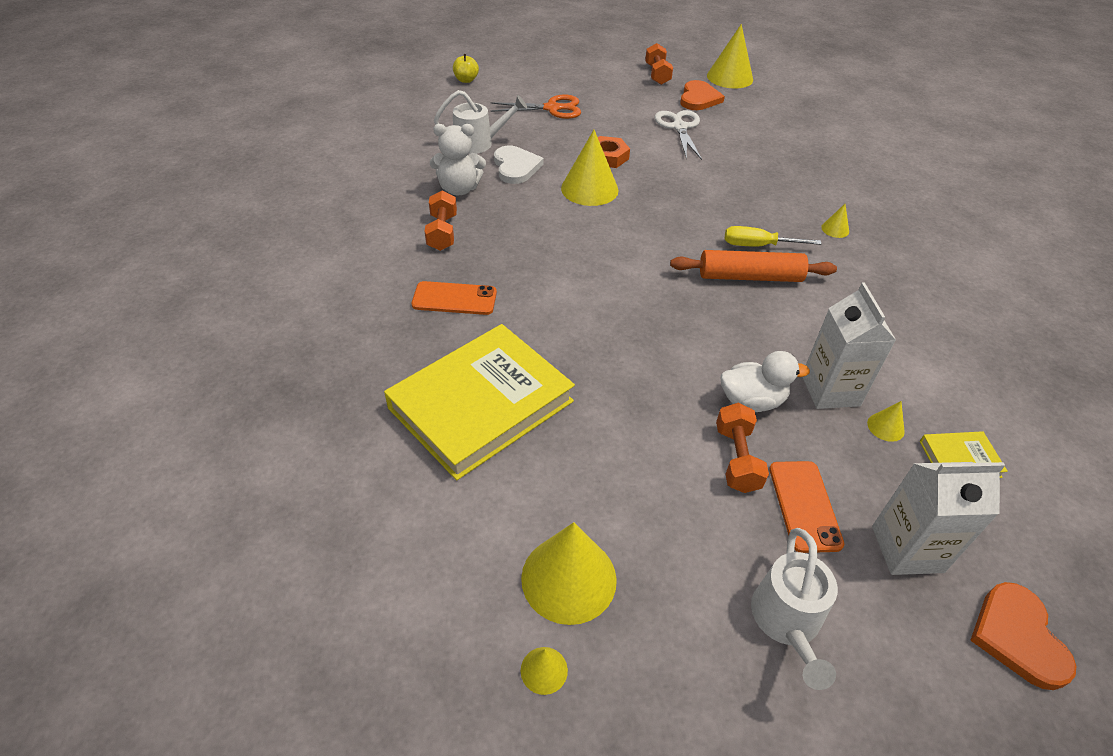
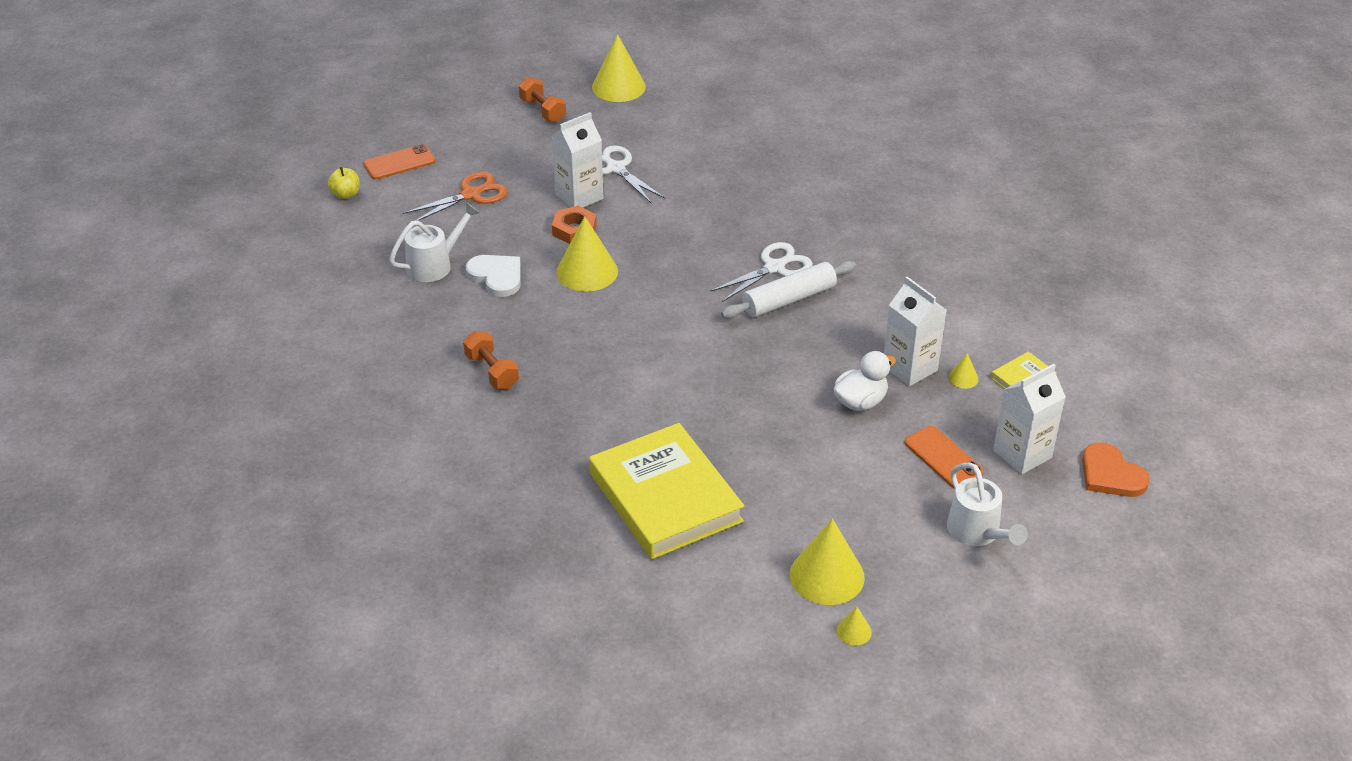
camera: 30 degrees left, 5 degrees down
yellow book [384,324,575,480] -> yellow book turned 45 degrees counterclockwise [589,423,744,559]
orange phone [412,281,497,315] -> orange phone moved to [364,144,436,180]
white teddy bear [430,124,486,195] -> none
orange rolling pin [670,250,837,282] -> white rolling pin [721,261,856,319]
orange heart [680,80,725,110] -> none
orange dumbbell [716,403,769,493] -> none
yellow screwdriver [725,226,821,247] -> white scissors [710,242,813,302]
yellow cone [821,204,849,238] -> none
none -> white carton [552,112,604,208]

